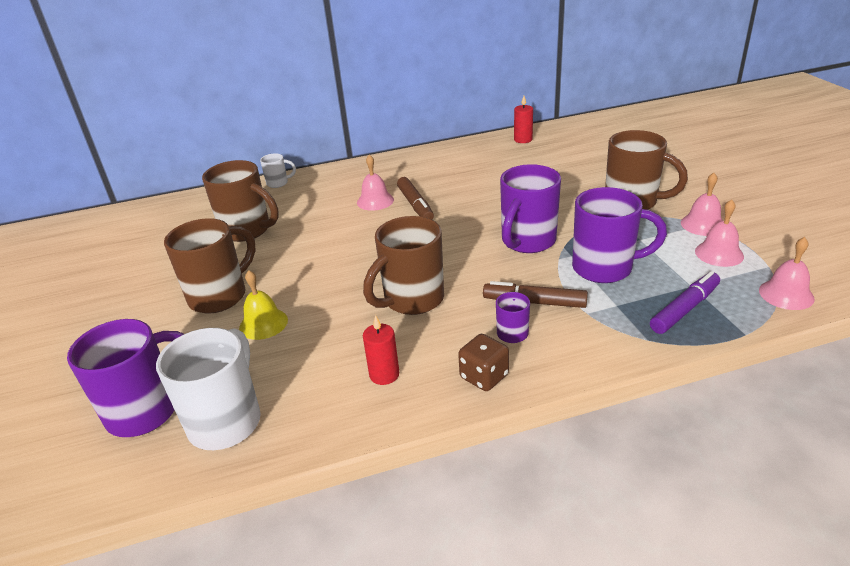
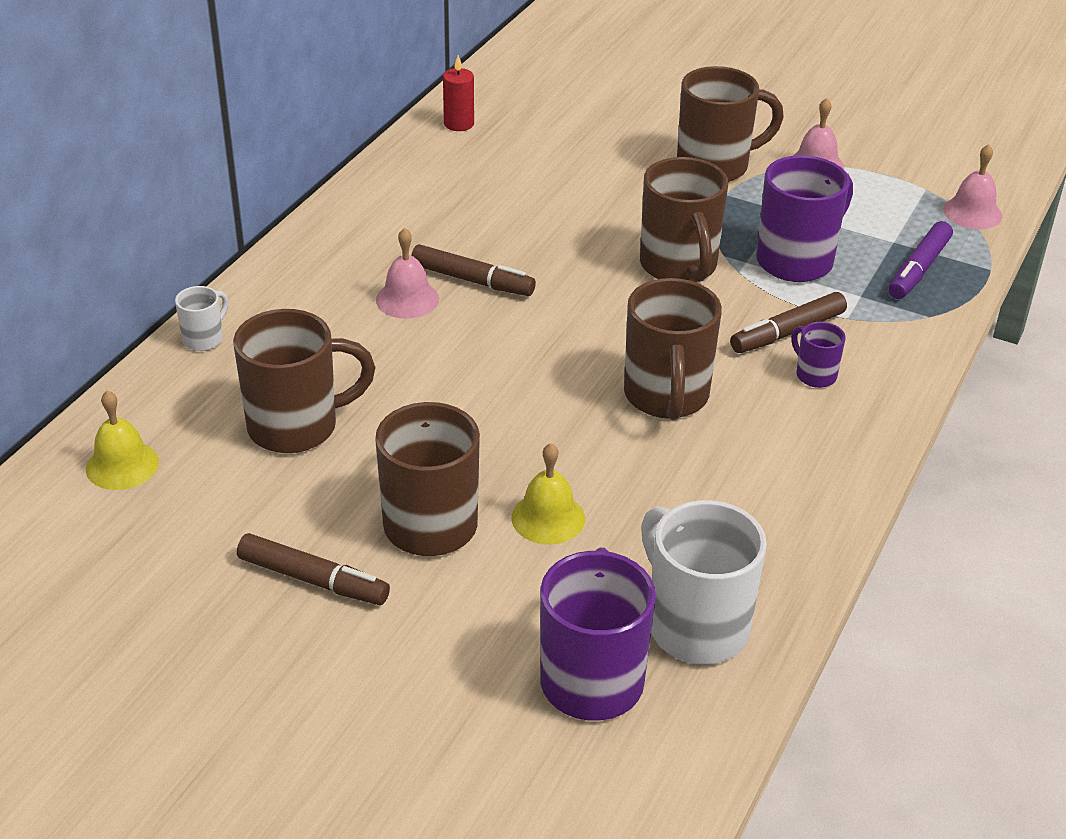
camera: 50 degrees left, 5 degrees up
red candle [363,315,399,385] -> none
brown dice [458,334,509,391] -> none
purple mug [500,164,561,253] -> brown mug [640,157,728,282]
purple marker [650,271,720,334] -> purple marker turned 150 degrees counterclockwise [889,221,953,299]
pink bell [695,199,744,267] -> none
none -> yellow bell [86,390,159,490]
none -> brown marker [237,533,390,605]

